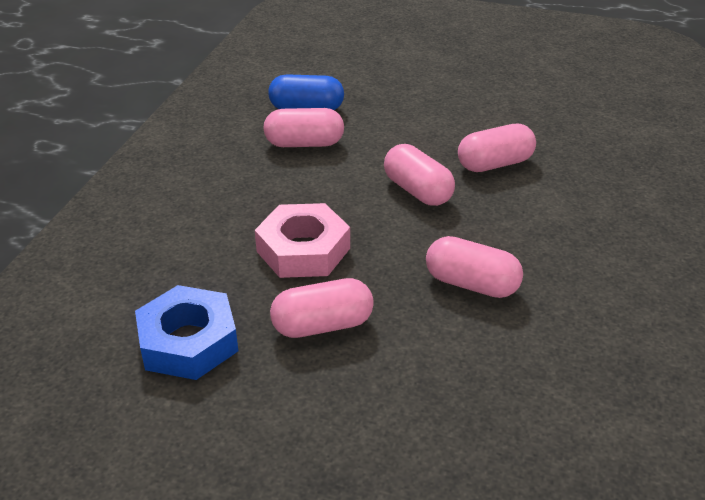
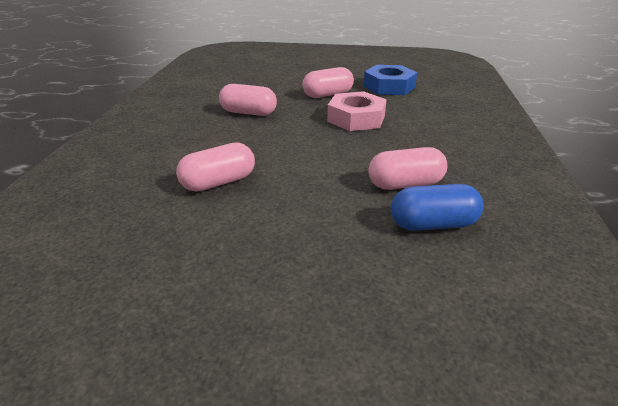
camera: 170 degrees right, 5 degrees down
pink capsule [384,144,455,206] -> none

